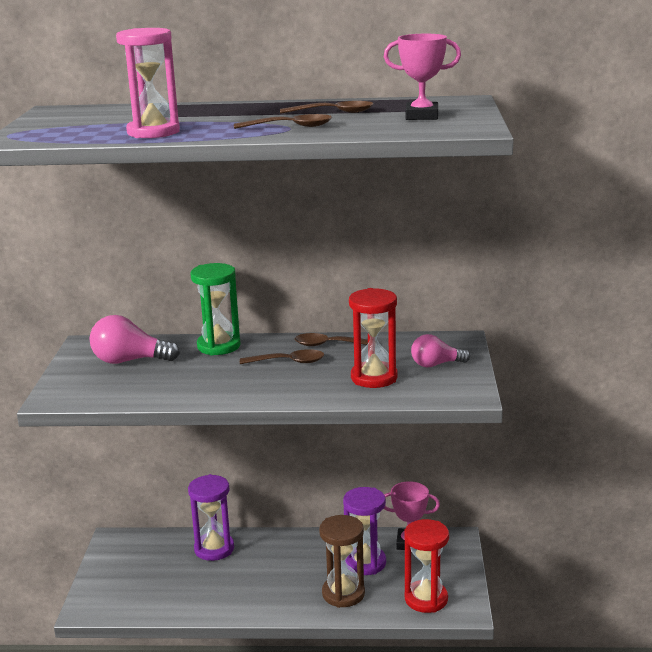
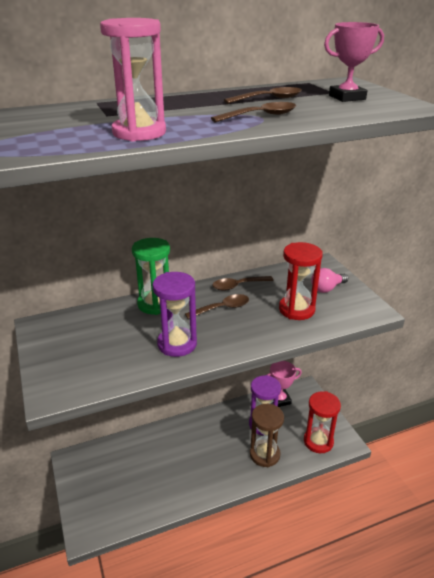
camera: 25 degrees left, 10 degrees up
pink light bulb [90,315,180,364] -> none
purple hourglass [188,474,234,561] -> purple hourglass moved to [153,272,197,357]

